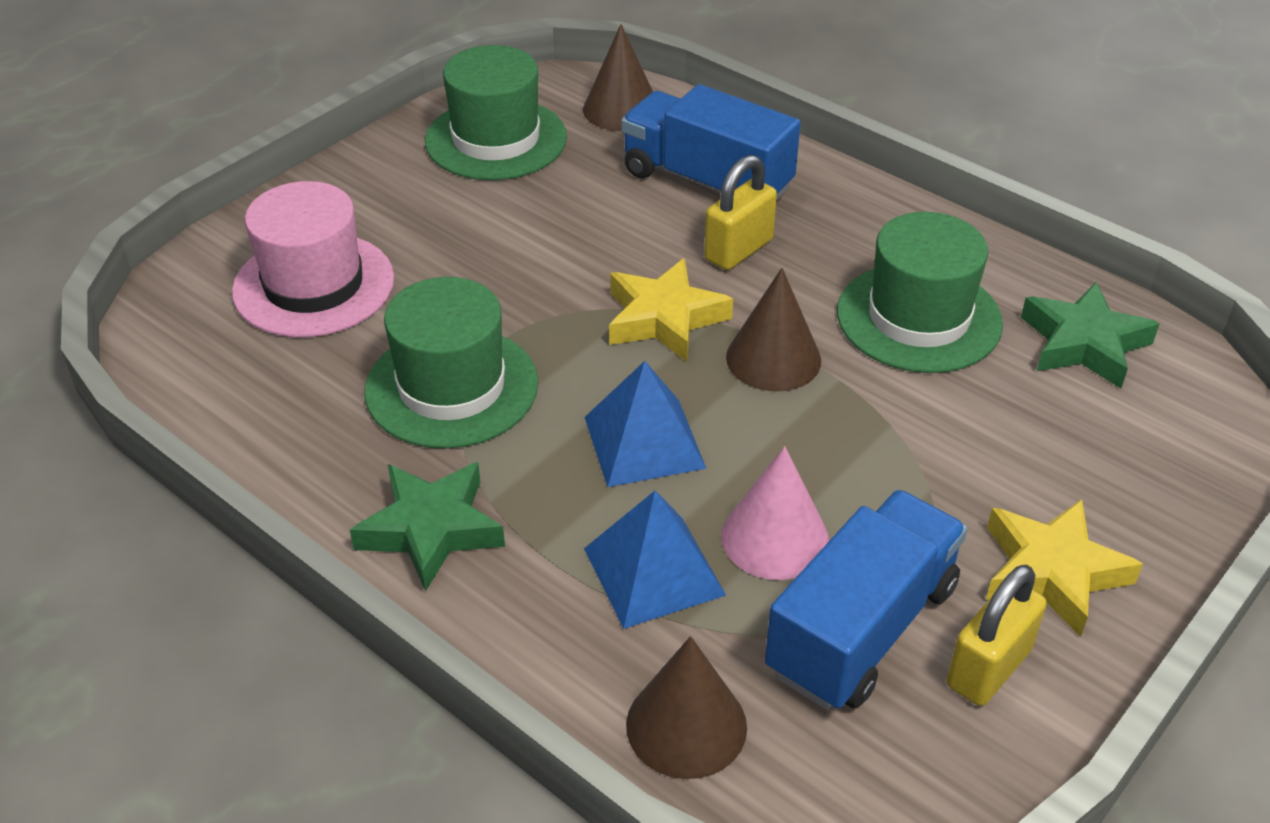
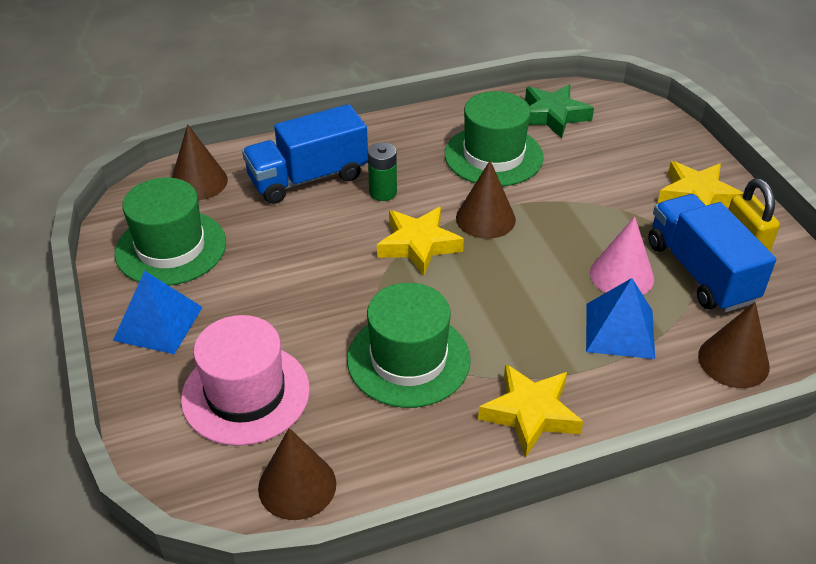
camera: 60 degrees left, 0 degrees up
green star [350,462,505,592] -> yellow star [478,364,583,457]
blue pyramid [585,361,706,487] -> blue pyramid moved to [113,271,203,354]
yellow padlock [704,155,777,270] -> green battery [368,142,397,201]
none -> brown cone [258,428,336,520]

